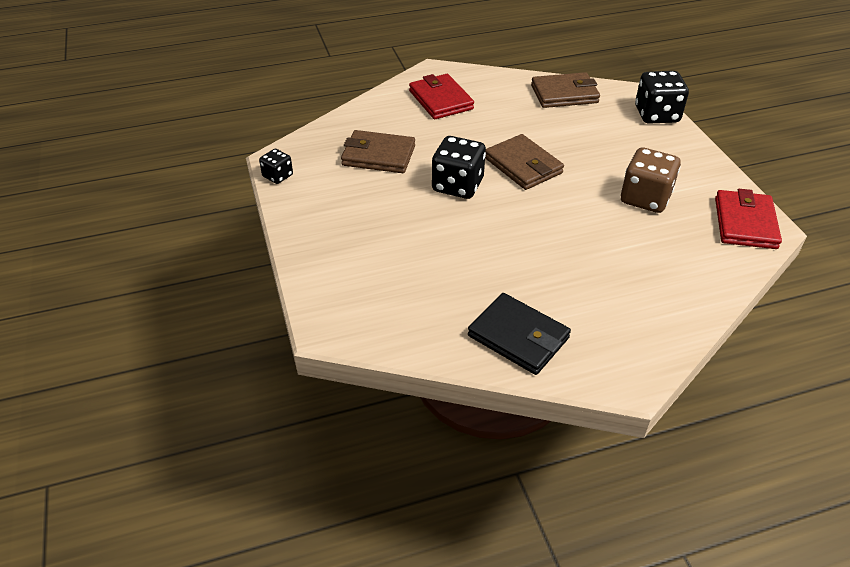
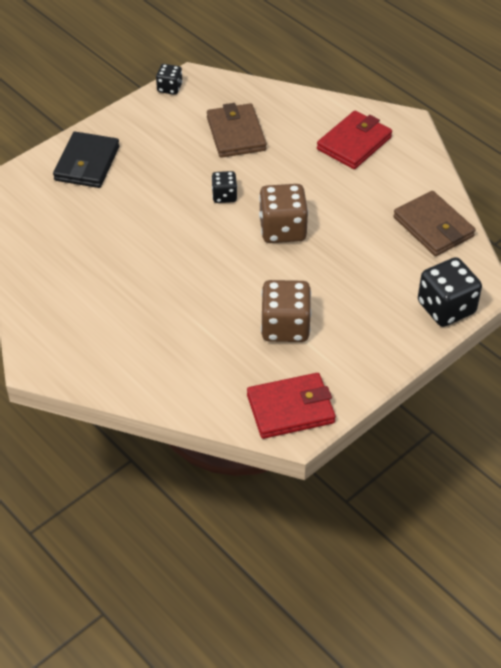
camera: 65 degrees right, 5 degrees up
black dice [432,136,486,199] -> black dice [211,171,237,203], size x0.56
black wallet [468,293,571,375] -> black wallet moved to [53,132,120,188]
brown wallet [485,134,564,190] -> brown dice [259,184,308,243]

